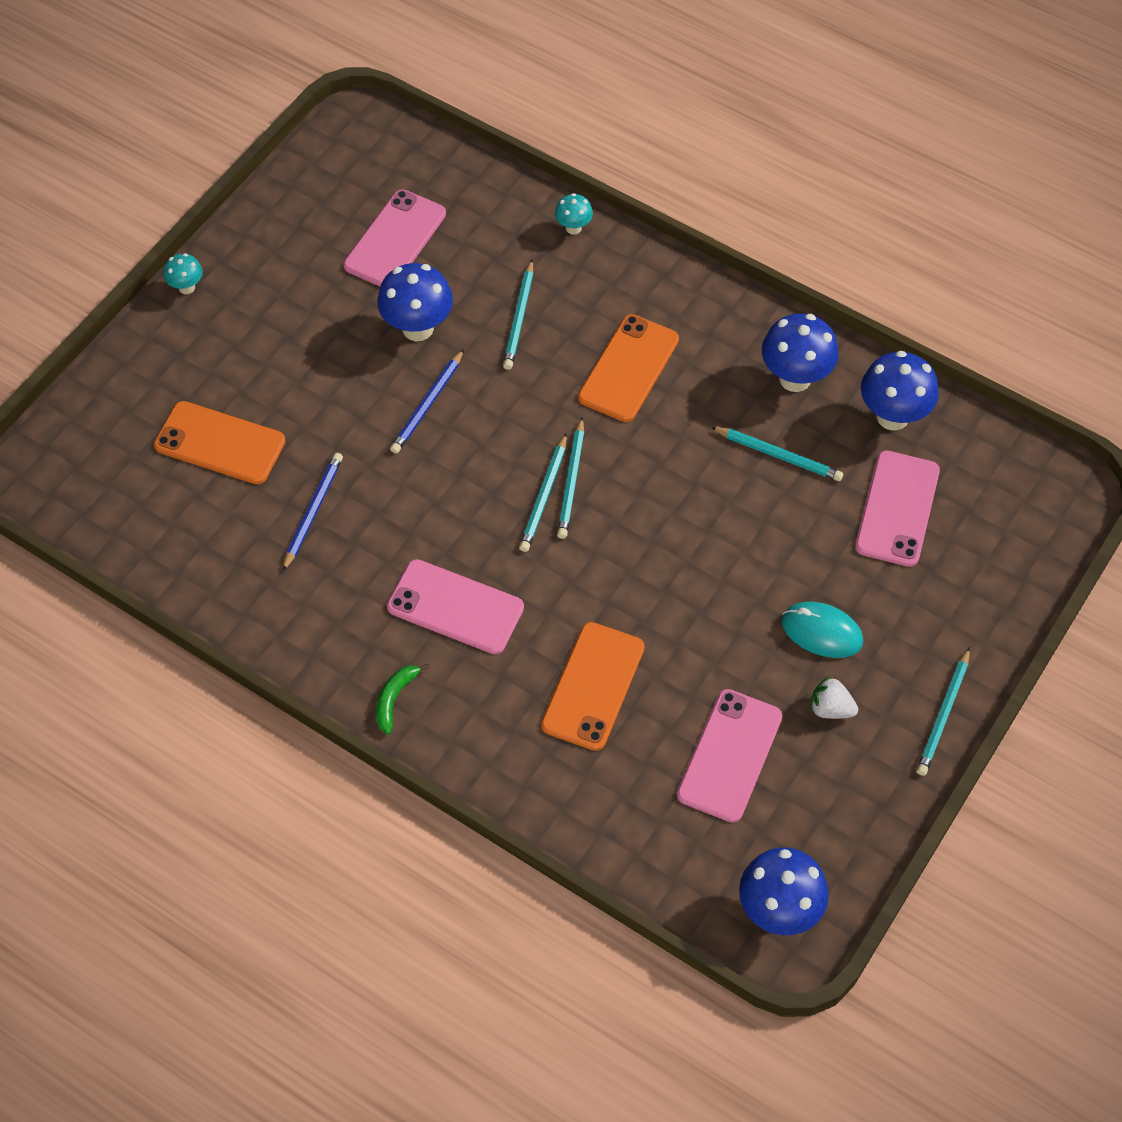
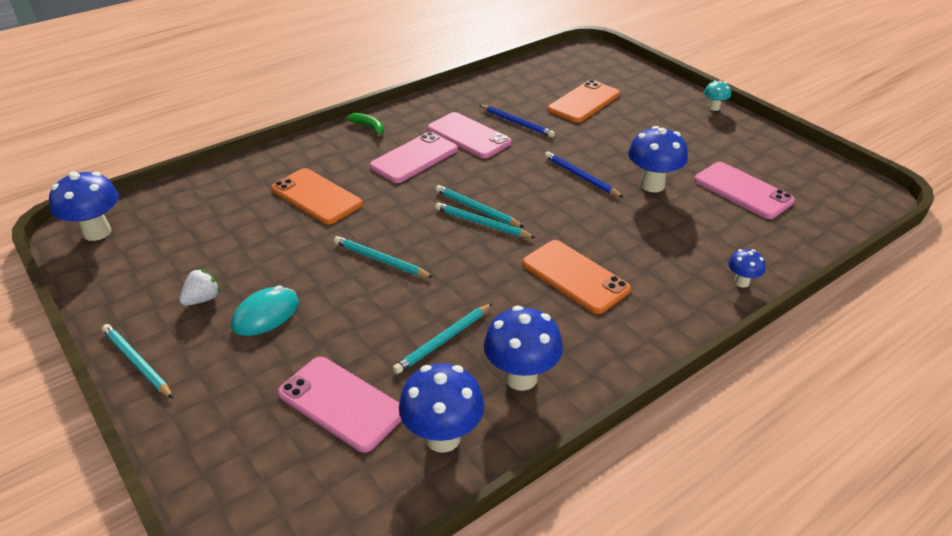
camera: 110 degrees right, 20 degrees down
turquoise pencil [503,260,533,370] -> turquoise pencil moved to [334,236,434,278]
turquoise mushroom [555,193,593,235] -> blue mushroom [728,249,765,288]
pink phone [677,689,783,823] -> pink phone moved to [427,112,512,158]

